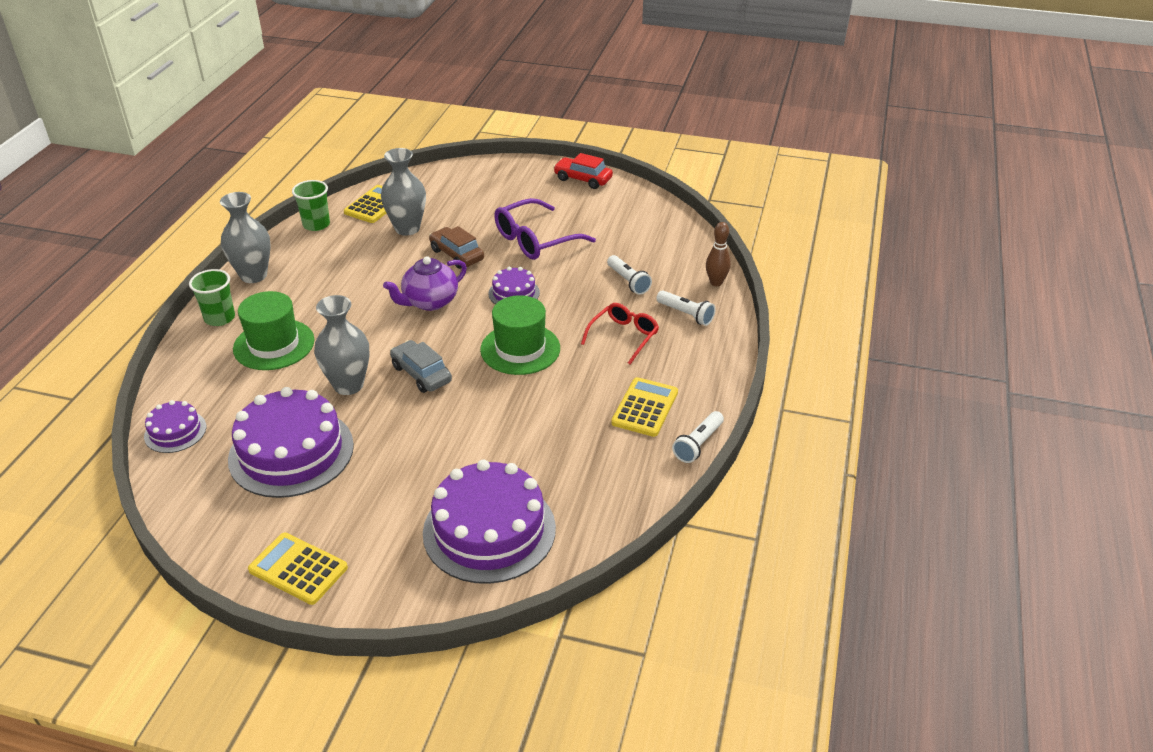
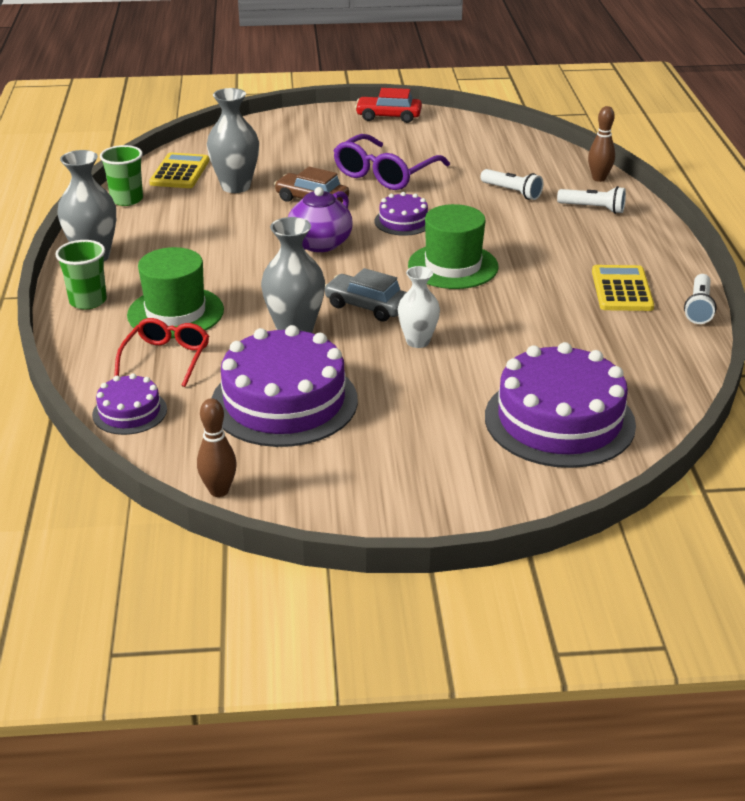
camera: 20 degrees left, 5 degrees down
yellow calculator [248,533,348,605] -> none
red glasses [581,303,659,364] -> red glasses moved to [114,318,209,387]
none -> brown bowling pin [197,398,237,497]
none -> white vase [398,266,440,348]

